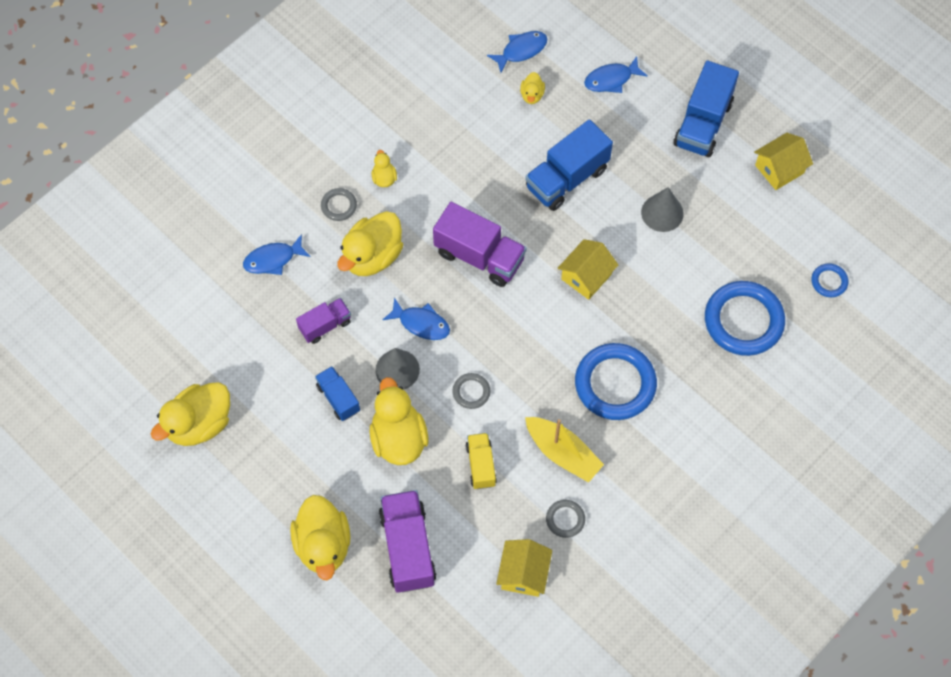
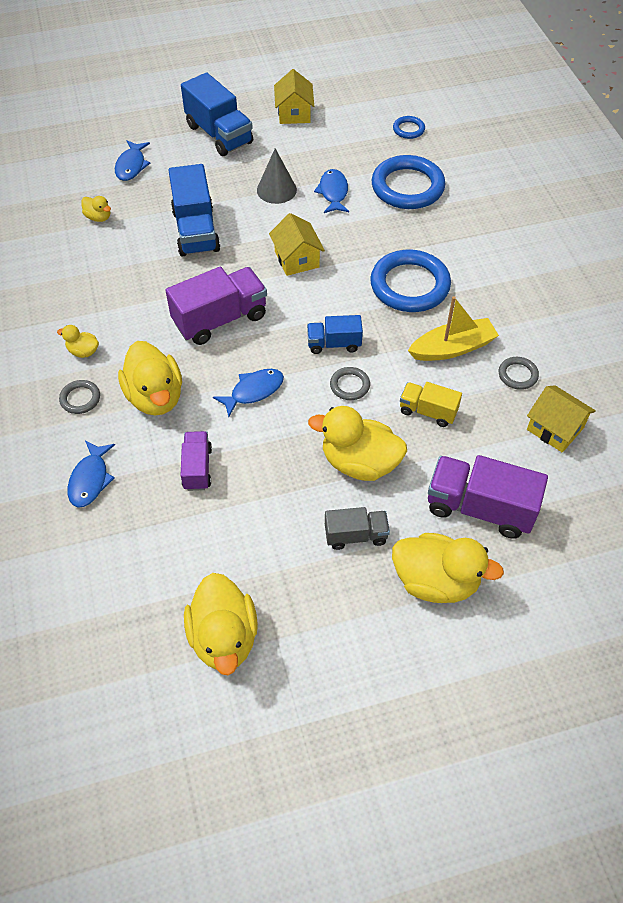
camera: 60 degrees left, 10 degrees down
blue truck [315,366,360,421] -> blue truck moved to [307,315,363,354]
grey cone [375,348,420,390] -> none
blue fish [487,31,547,73] -> blue fish moved to [314,169,349,213]
none -> grey truck [325,507,390,550]

